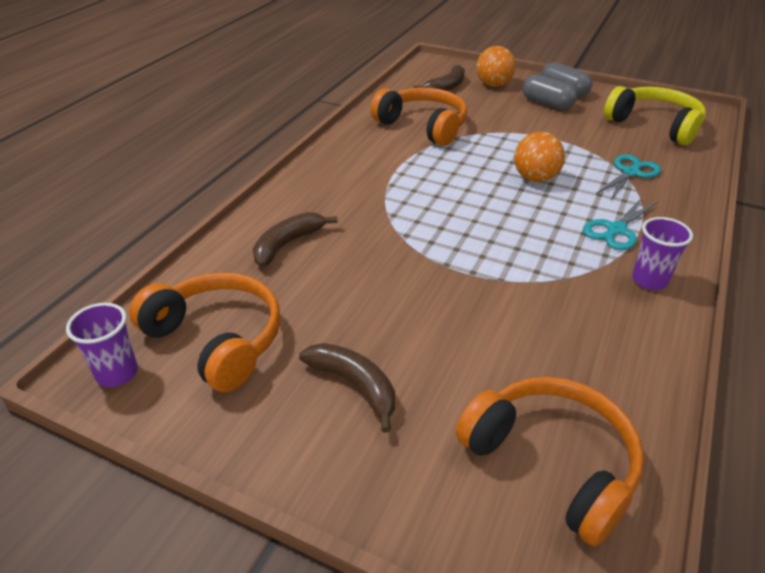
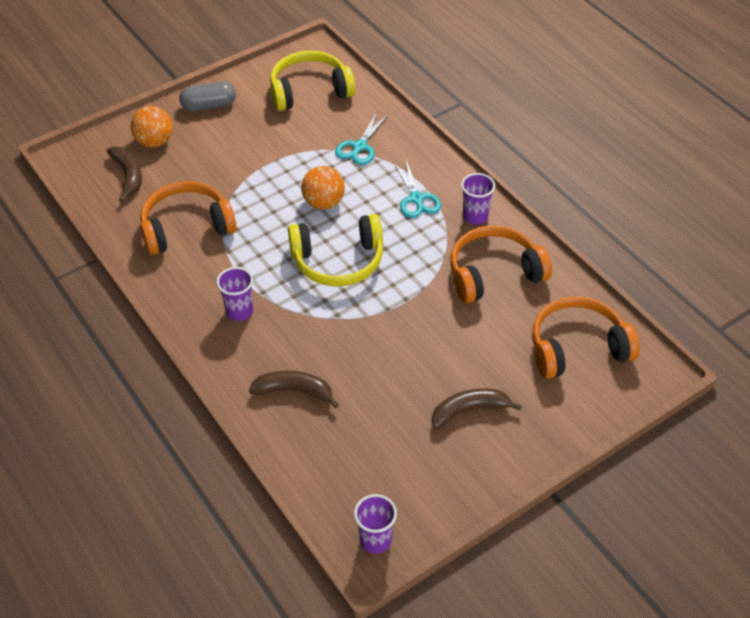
camera: 60 degrees left, 10 degrees up
orange headphones [129,273,281,392] -> orange headphones moved to [450,226,552,303]
brown banana [253,212,338,267] -> brown banana turned 120 degrees clockwise [249,370,339,408]
grey capsule [522,74,577,110] -> none
turquoise scissors [596,154,661,201] -> turquoise scissors turned 135 degrees counterclockwise [335,112,389,165]
none -> purple cup [216,267,253,321]
none -> yellow headphones [288,214,383,286]

